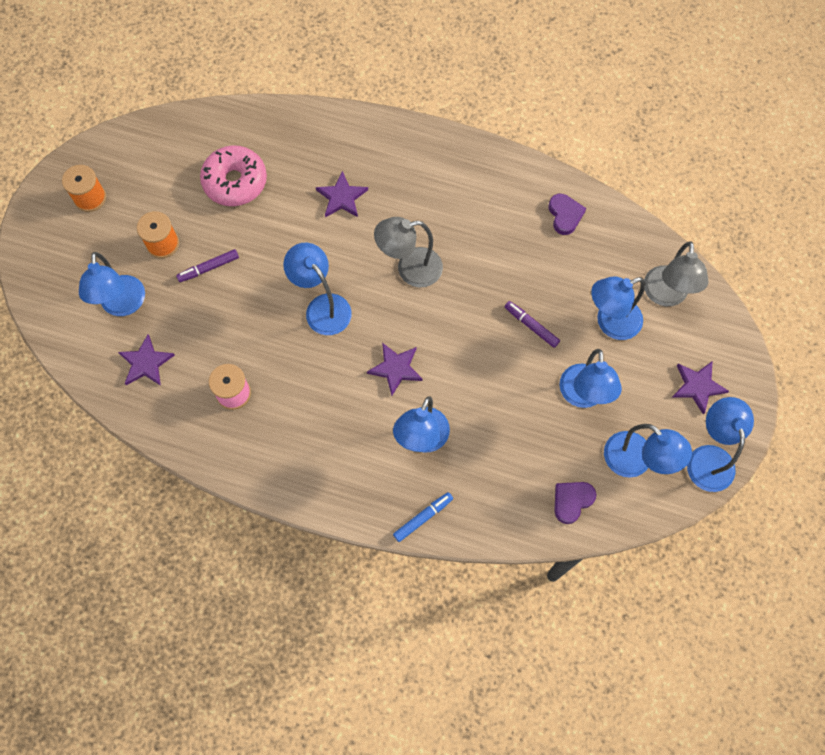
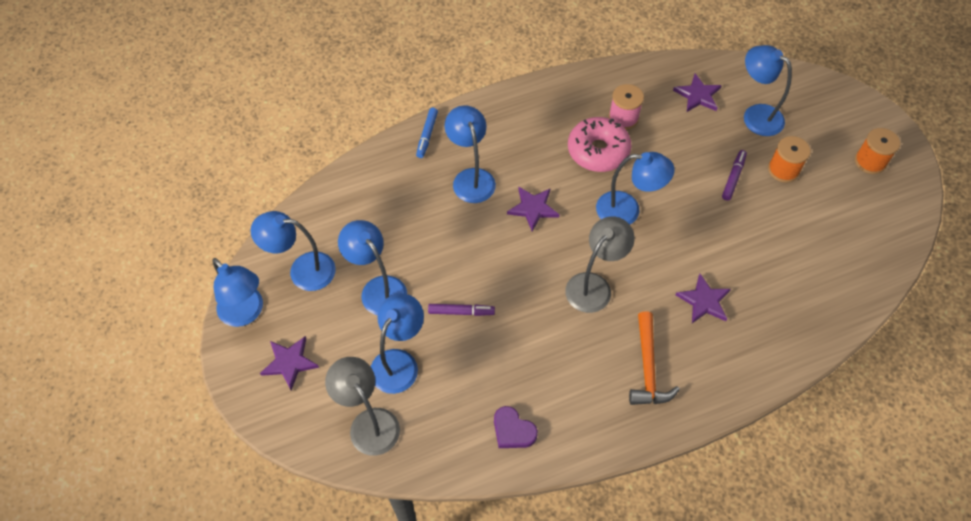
camera: 140 degrees right, 10 degrees down
pink donut [200,145,267,206] -> pink donut moved to [568,117,631,172]
purple heart [554,482,596,524] -> none
none -> orange hammer [629,311,680,405]

